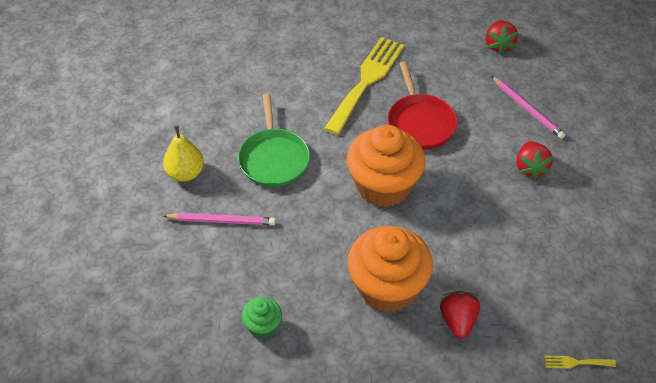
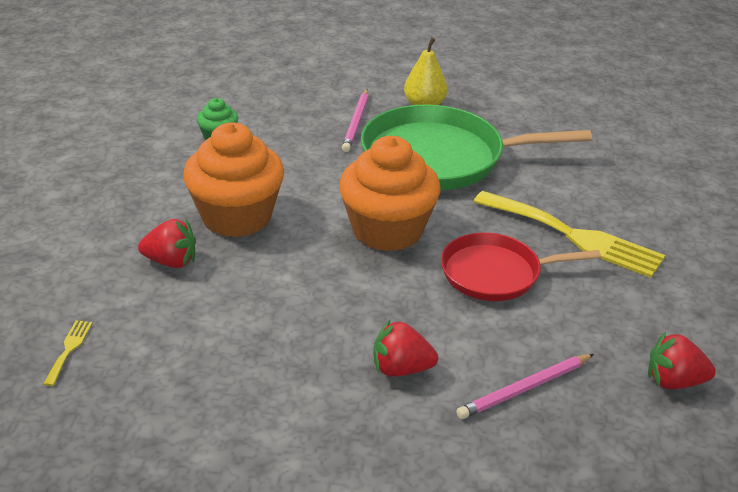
camera: 95 degrees right, 15 degrees down
green pan [238,94,310,187] -> green pan [361,105,592,190], size x1.67

